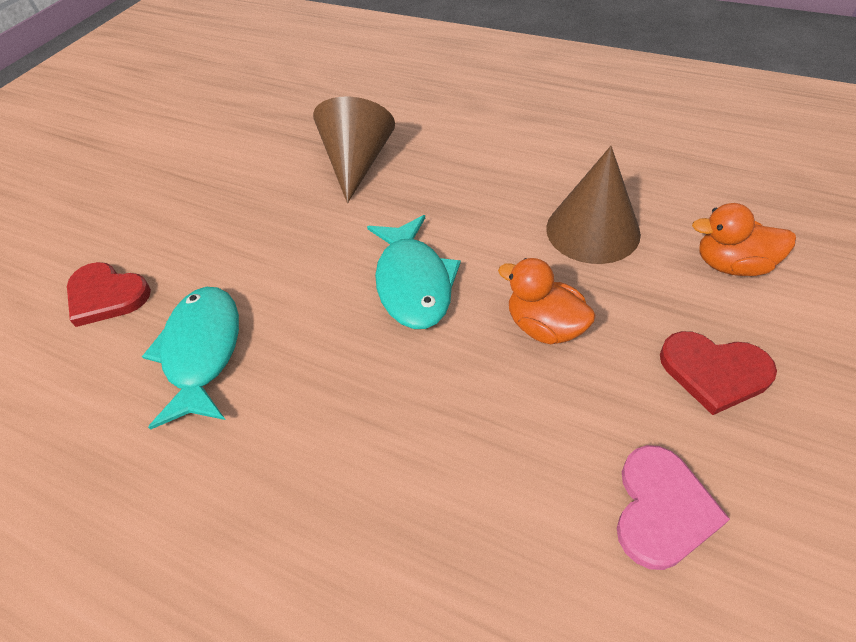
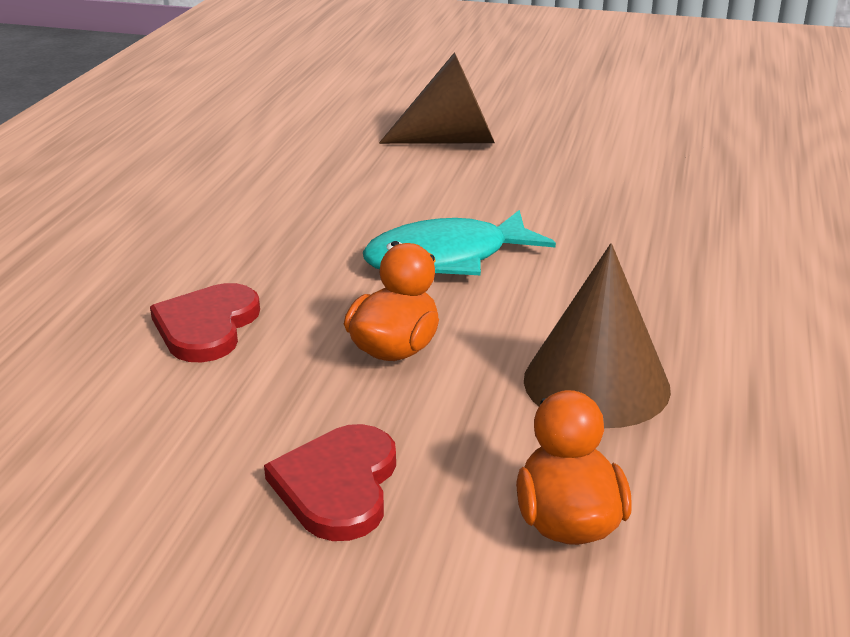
camera: 75 degrees right, 20 degrees down
red heart [67,262,151,327] -> red heart moved to [150,283,260,362]
turquoise fish [142,287,239,430] -> none
brown cone [313,97,395,203] -> brown cone moved to [379,52,495,144]
pink heart [617,445,730,570] -> none

